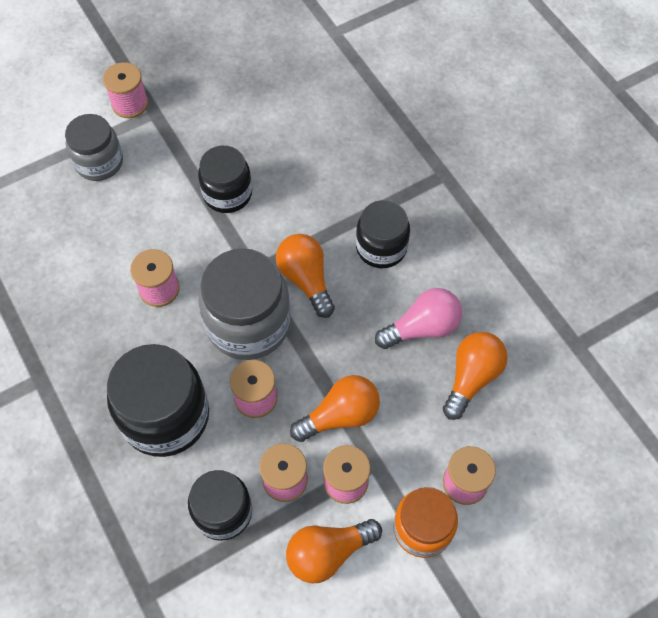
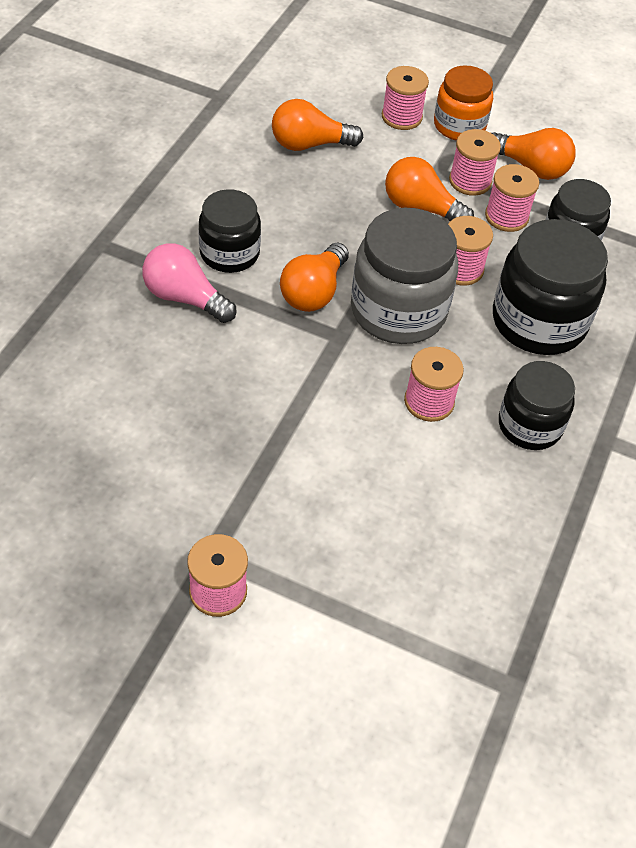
camera: 130 degrees left, 10 degrees down
grey jar [65,114,123,181] -> none
black jar [198,146,252,213] -> black jar moved to [499,361,575,450]
pink light bulb [375,288,462,349] -> pink light bulb moved to [142,243,236,323]

